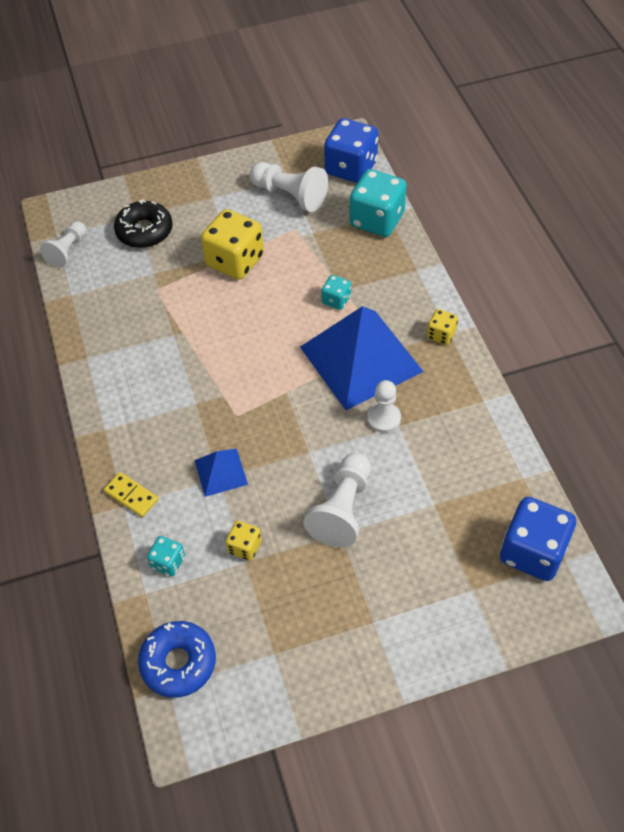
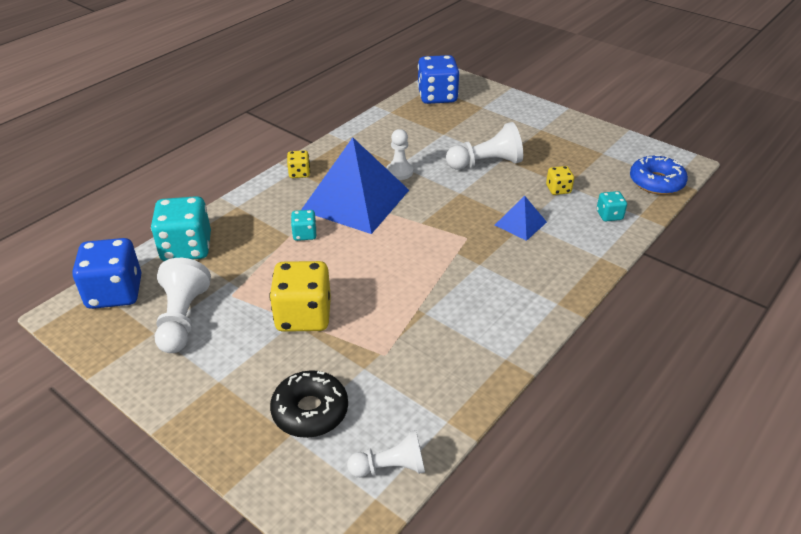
camera: 125 degrees left, 15 degrees down
yellow domino [104,472,158,517] -> none

